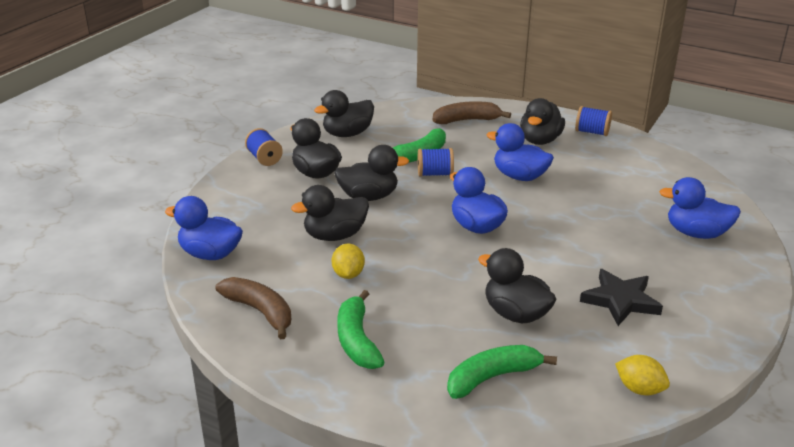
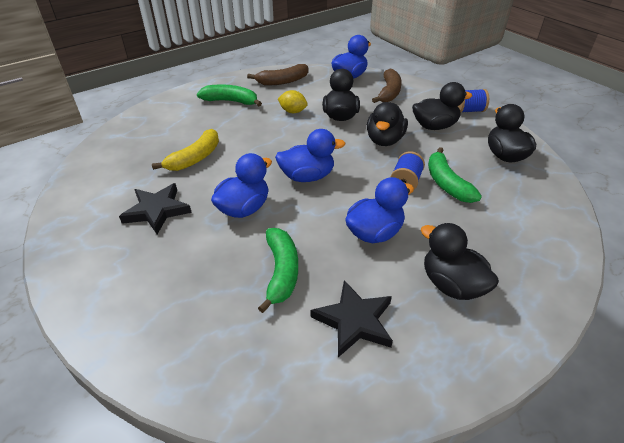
camera: 115 degrees right, 10 degrees up
brown banana [433,101,511,124] -> brown banana moved to [372,69,402,103]
green banana [447,345,557,399] -> green banana moved to [258,228,298,313]
black duck [478,248,556,323] -> yellow banana [152,129,219,171]
blue spool [575,106,612,136] -> none
yellow lemon [615,355,670,395] -> none
blue duck [659,177,741,239] -> blue duck moved to [211,153,272,218]
none -> black star [311,280,393,357]

